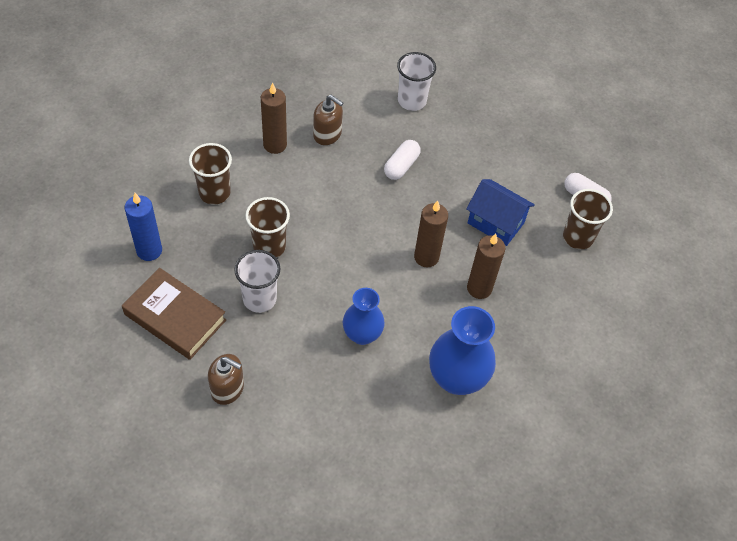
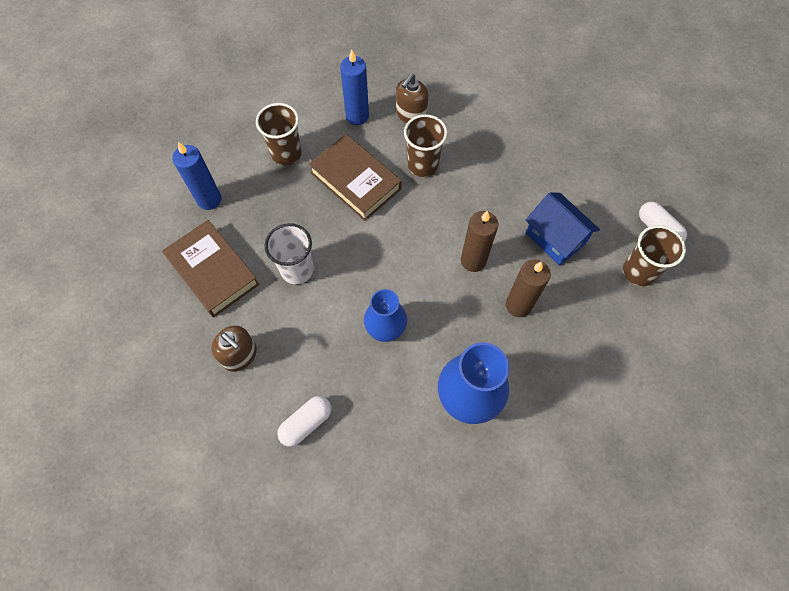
camera: 20 degrees right, 10 degrees up
brown cup [245,197,290,258] -> brown cup moved to [404,114,447,177]
brown candle [261,82,287,154] -> blue candle [340,50,369,125]
brown soap dispenser [313,95,343,145] -> brown soap dispenser turned 75 degrees clockwise [396,74,428,123]
white capsule [384,140,421,180] -> white capsule moved to [277,396,332,447]
white cup [397,52,436,111] -> none
none -> brown book [309,134,402,221]

